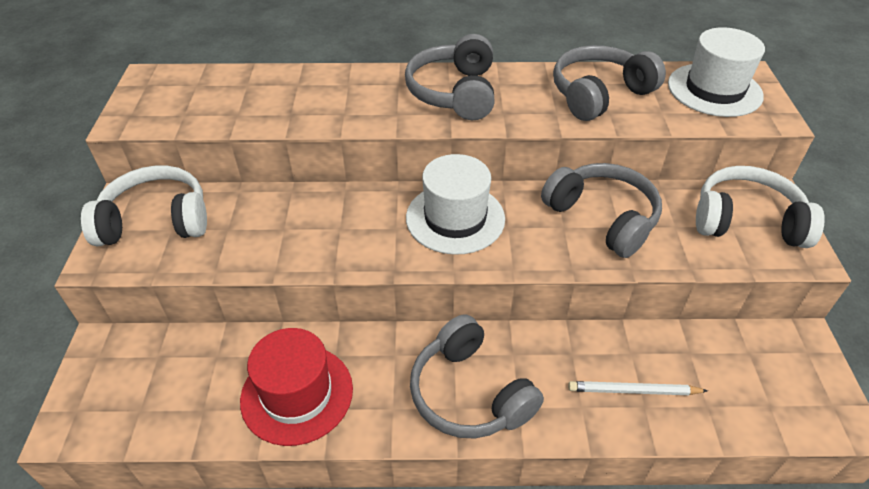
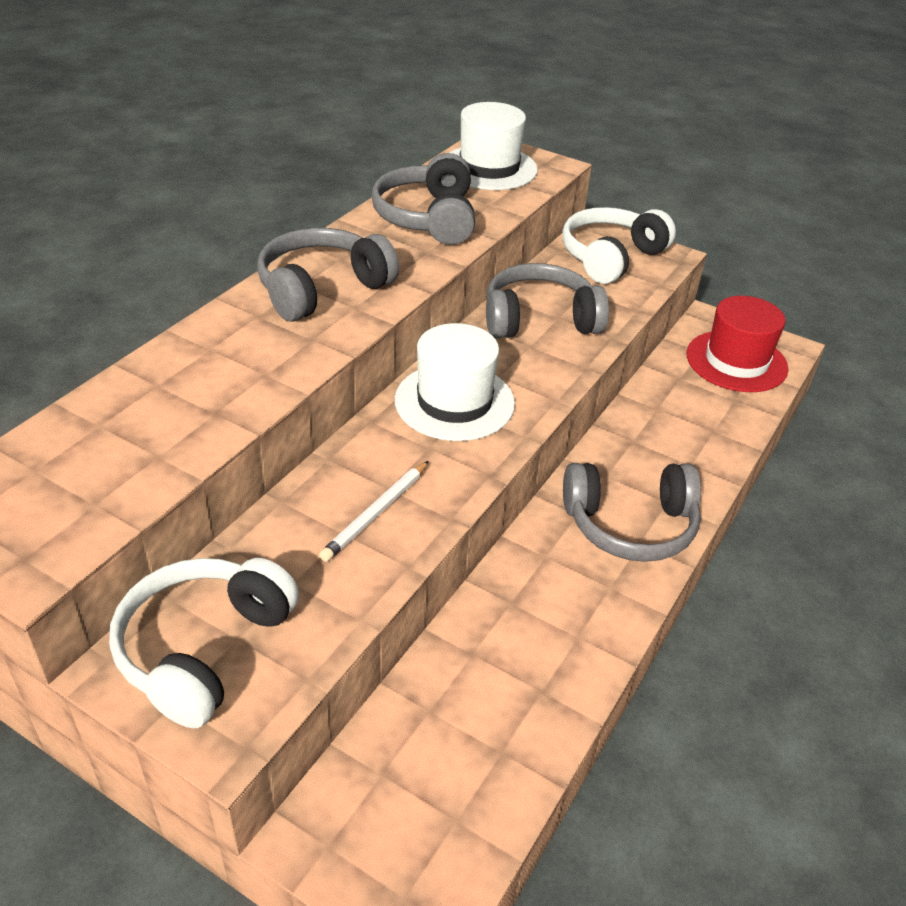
camera: 60 degrees left, 5 degrees down
red hat [240,328,353,446] -> red hat moved to [686,296,788,392]
grey headphones [405,34,495,120] -> grey headphones turned 105 degrees clockwise [257,228,399,322]
white pencil [568,381,708,395] -> white pencil moved to [319,461,429,562]

